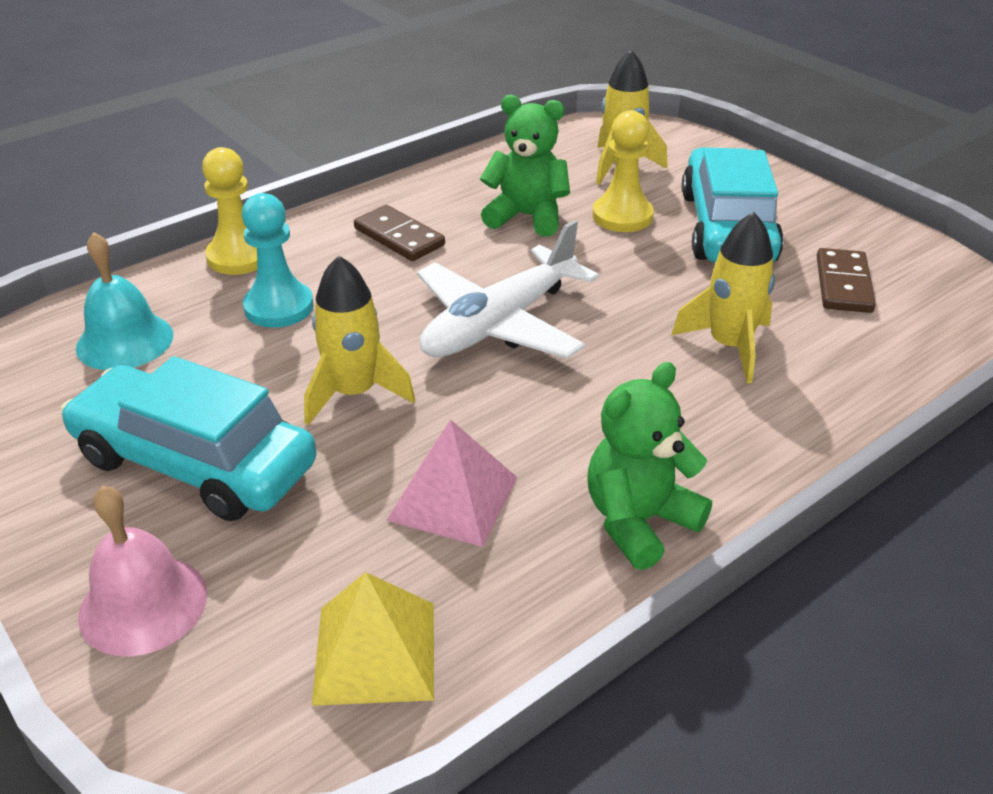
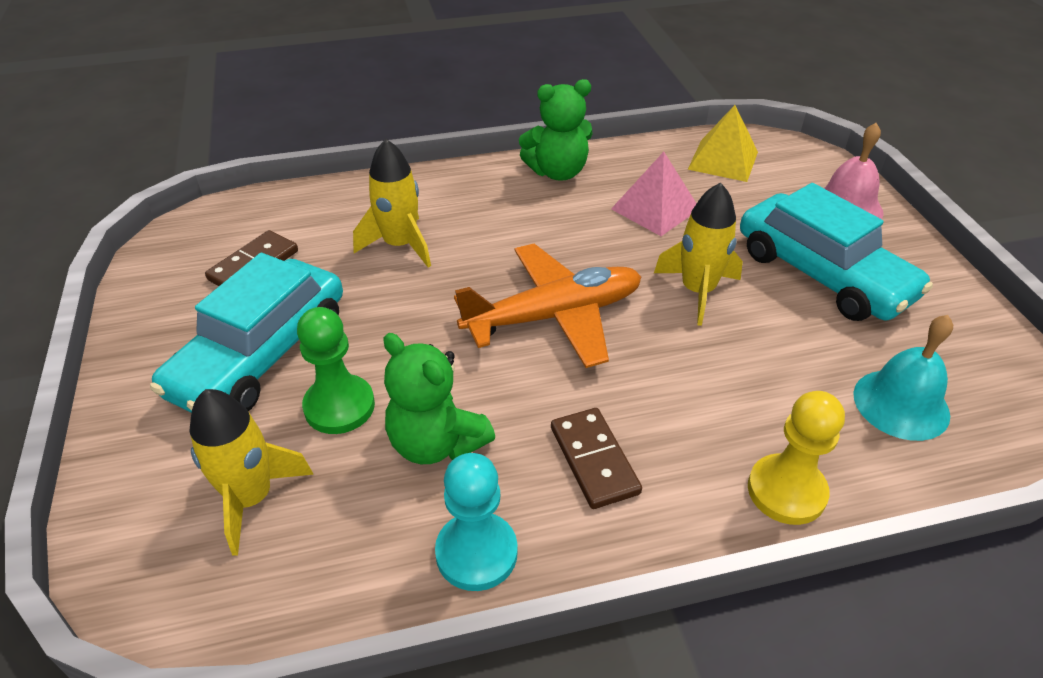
camera: 155 degrees left, 5 degrees up
turquoise pawn [242,193,313,328] -> turquoise pawn moved to [435,453,518,591]
white plane [417,220,599,359] -> orange plane [454,244,641,368]
yellow pawn [592,110,654,232] -> green pawn [297,307,375,434]

